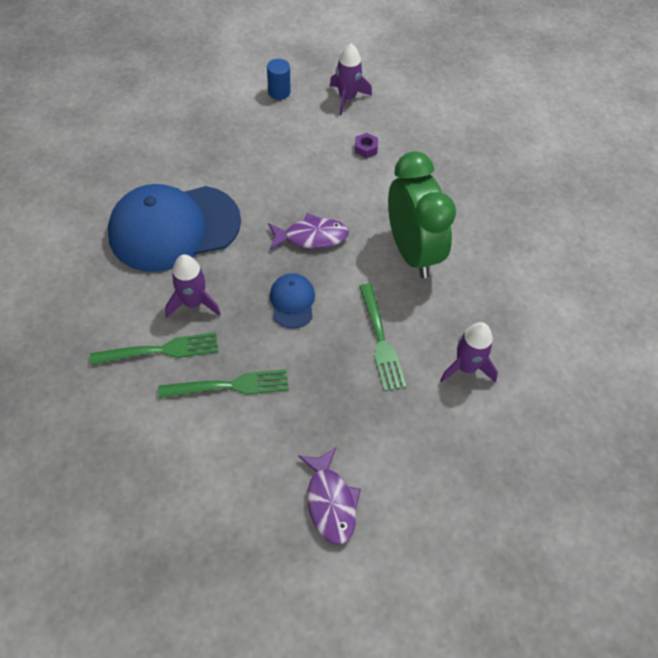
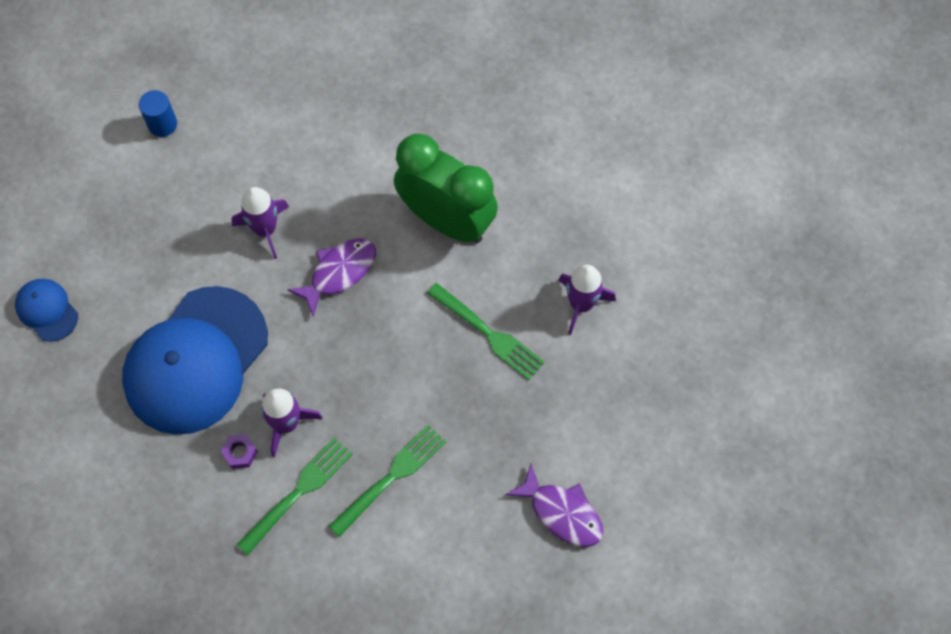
camera: 35 degrees left, 10 degrees up
blue cap [270,273,315,329] -> blue cap moved to [15,279,78,342]
purple rocket [330,43,372,115] -> purple rocket moved to [232,187,289,259]
purple nut [355,133,378,158] -> purple nut moved to [221,434,258,469]

